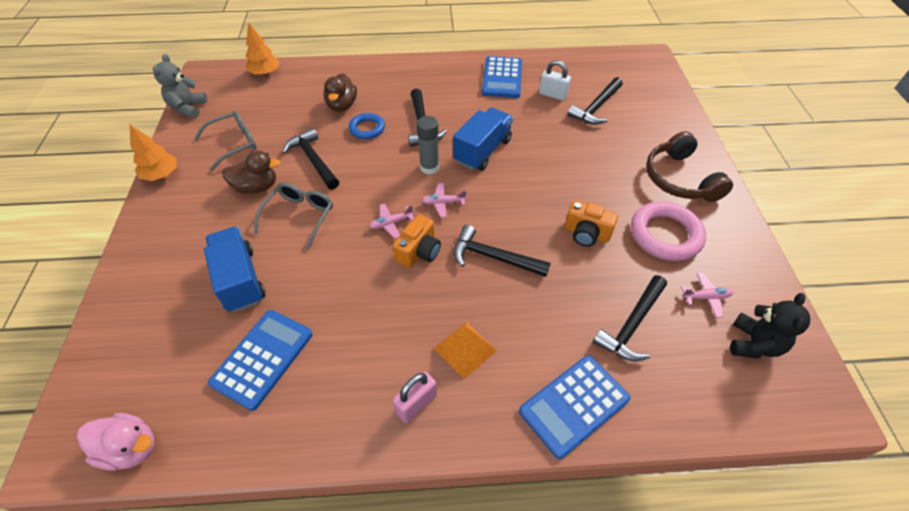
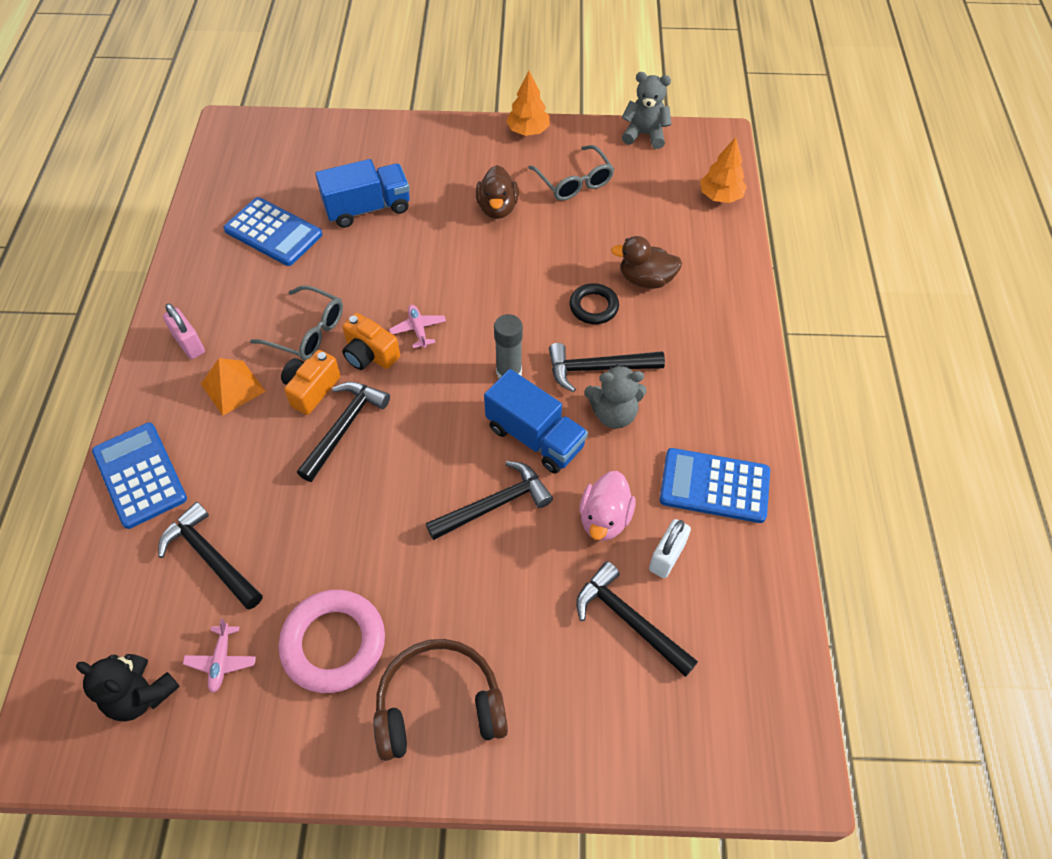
camera: 95 degrees right, 5 degrees up
pink duck [77,413,155,471] -> pink duck moved to [580,471,635,541]
grey glasses [254,183,333,250] -> grey glasses moved to [250,285,343,360]
black hammer [282,128,339,189] -> black hammer moved to [426,461,553,540]
blue ring [349,113,385,139] -> black ring [570,283,619,324]
pink plane [421,183,467,218] -> none
orange camera [565,201,618,247] -> orange camera moved to [281,350,341,415]
none -> grey teddy bear [584,364,646,429]

